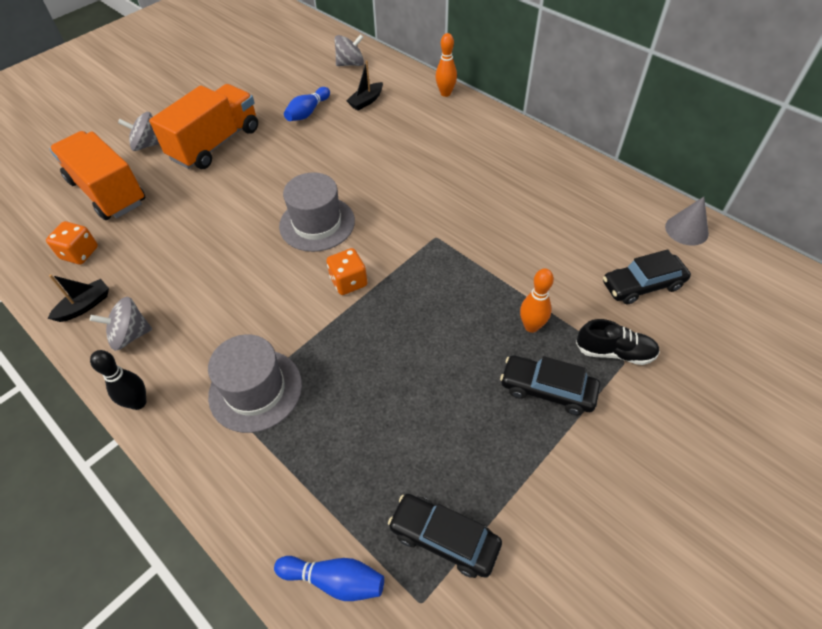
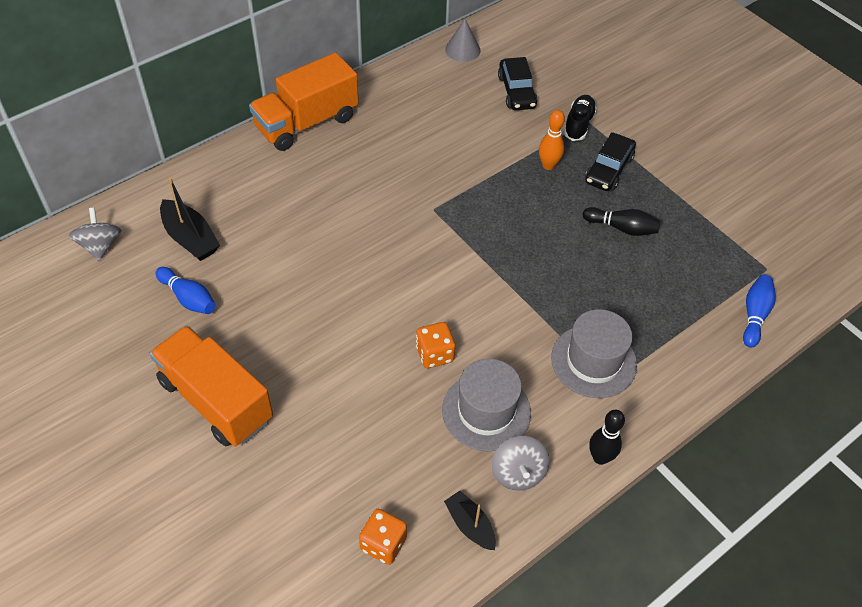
camera: 85 degrees left, 0 degrees up
orange truck [50,131,146,220] -> orange truck moved to [249,53,359,151]
grey spinning top [118,112,159,151] -> none
grey hat [279,172,355,252] -> grey hat moved to [442,359,531,451]
orange dice [326,248,368,295] -> orange dice moved to [416,322,455,368]
black boat [346,61,383,111] -> black boat [160,178,220,261], size x1.52
black car [388,494,502,578] -> none
orange bowling pin [436,33,457,97] -> none
none -> black bowling pin [583,207,660,236]

